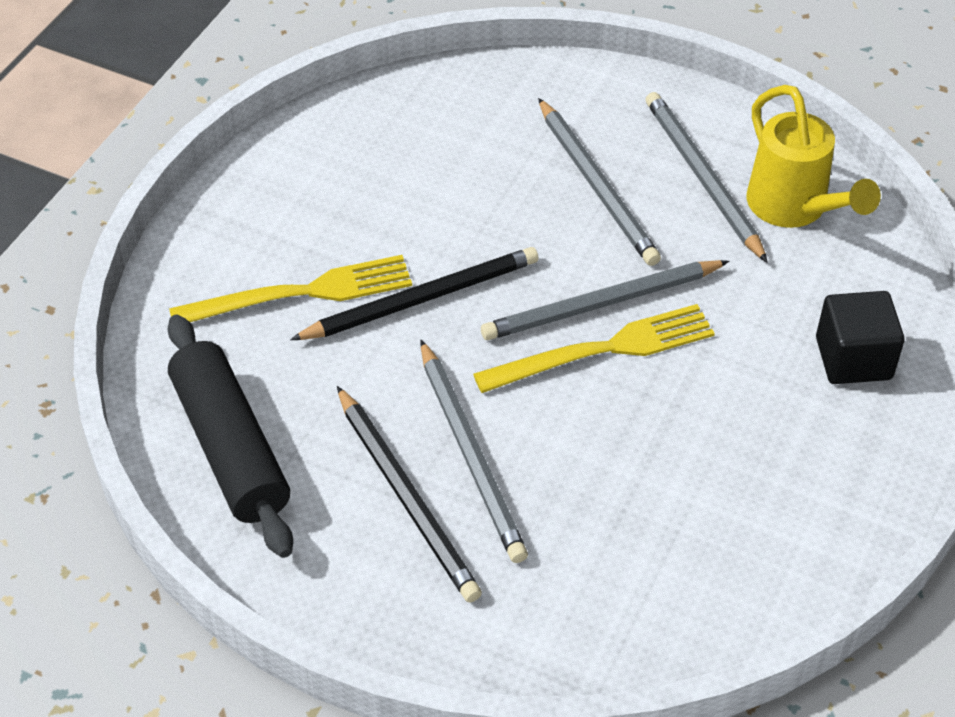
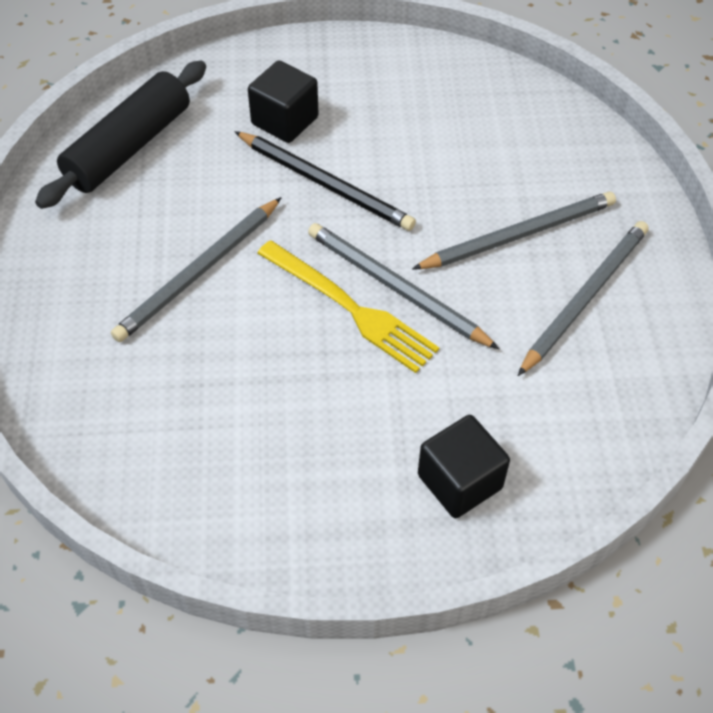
camera: 60 degrees right, 5 degrees up
yellow fork [169,255,412,322] -> black cube [248,60,318,143]
black pencil [337,386,482,603] -> none
grey pencil [538,98,661,266] -> grey pencil turned 150 degrees counterclockwise [412,192,616,269]
yellow watering can [747,85,881,228] -> none

